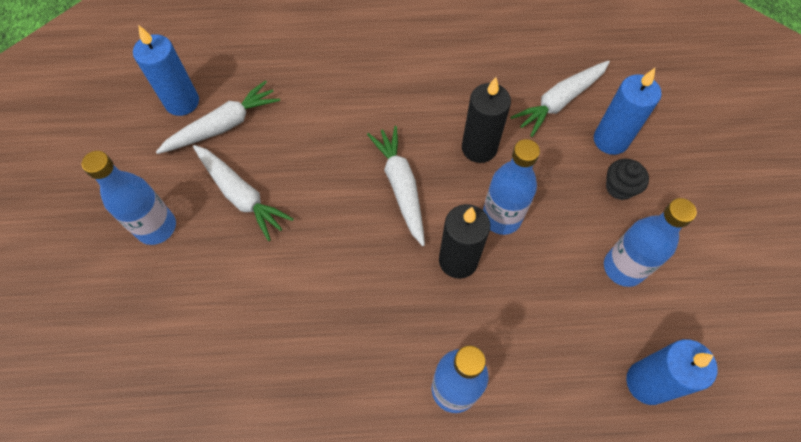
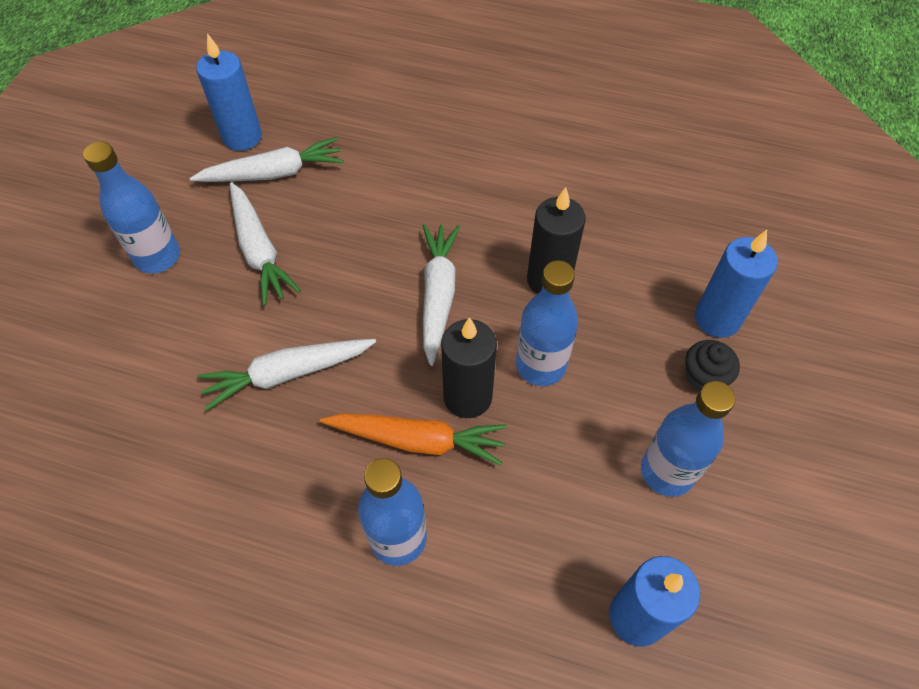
camera: 20 degrees right, 5 degrees down
white carrot [511,61,610,137] -> white carrot moved to [197,339,376,411]
none -> orange carrot [320,413,507,466]

